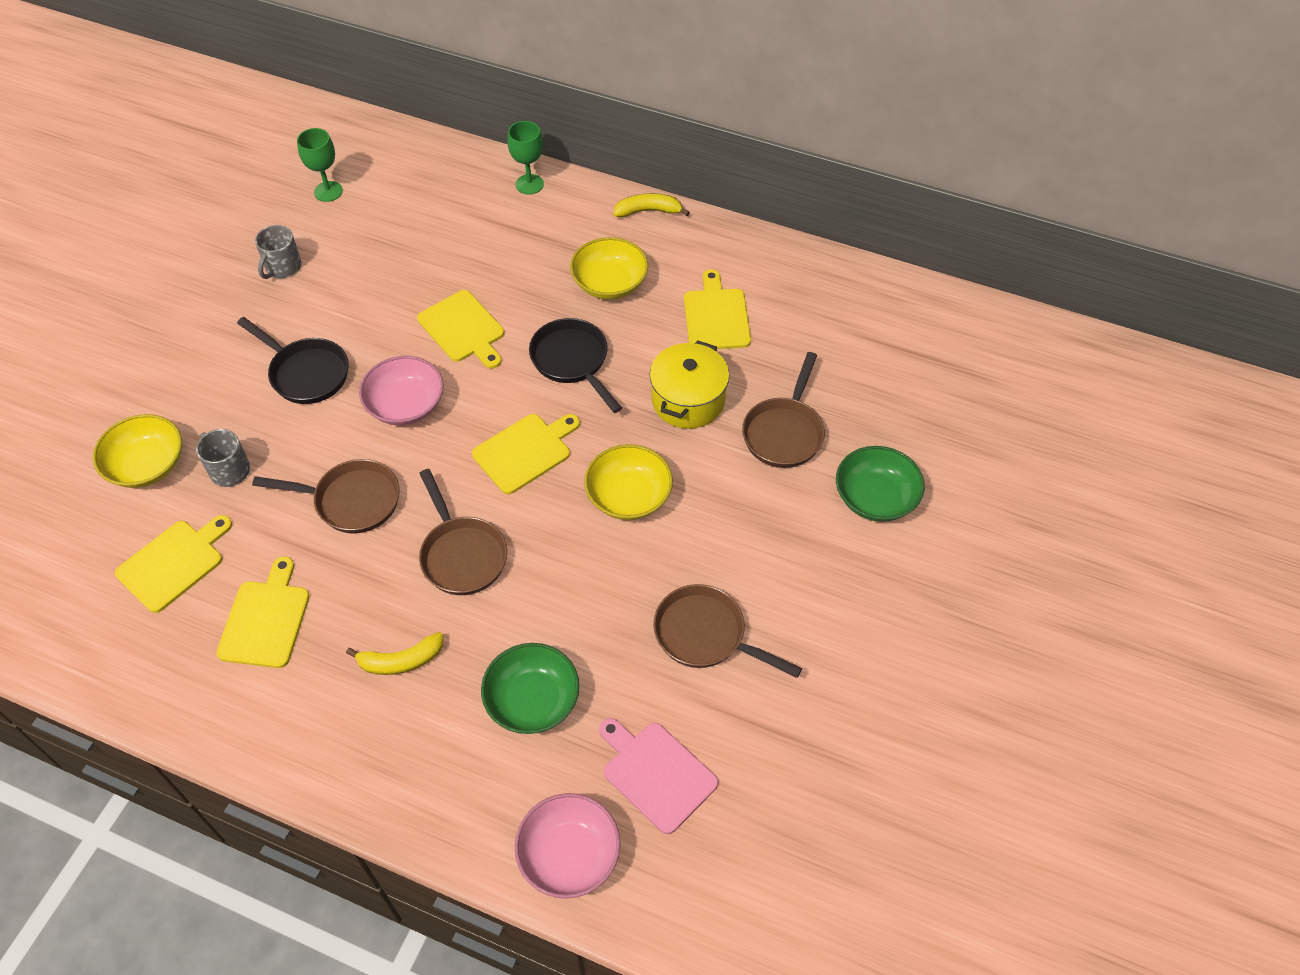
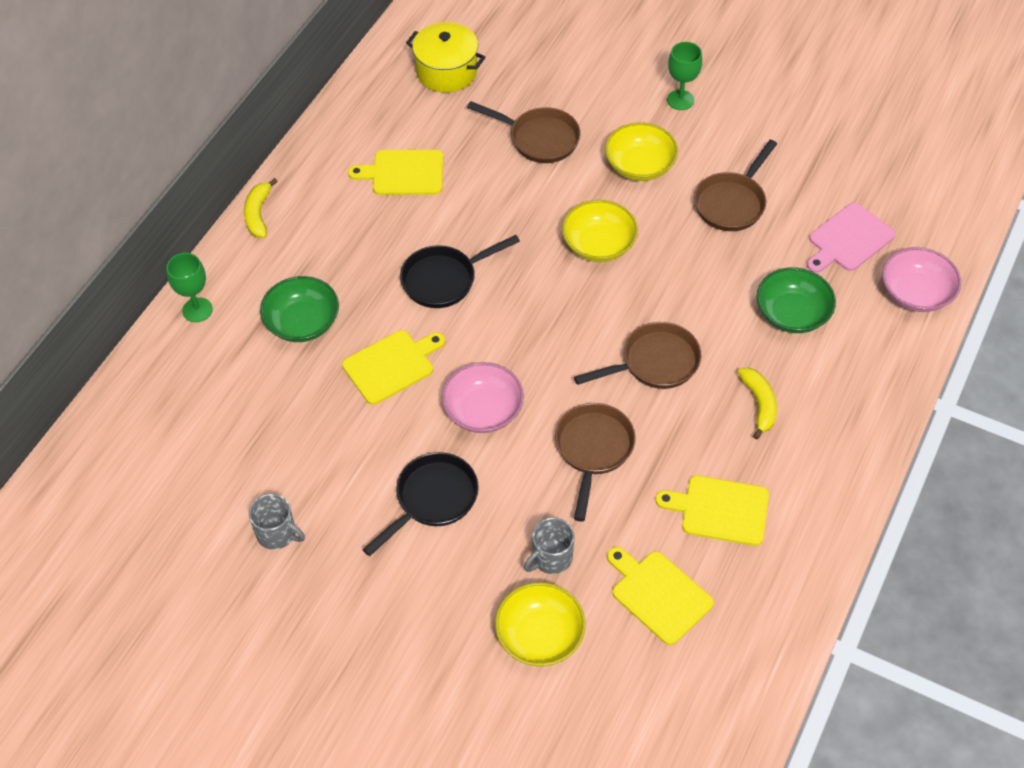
camera: 85 degrees left, 0 degrees up
green goblet [297,128,343,202] -> green goblet moved to [667,42,702,110]
yellow cutting board [472,414,580,494] -> none
yellow bowl [570,237,648,299] -> yellow bowl moved to [605,123,678,181]
yellow pot [649,340,729,429] -> yellow pot moved to [406,22,486,93]
green bowl [836,446,925,522] -> green bowl moved to [260,276,339,342]

